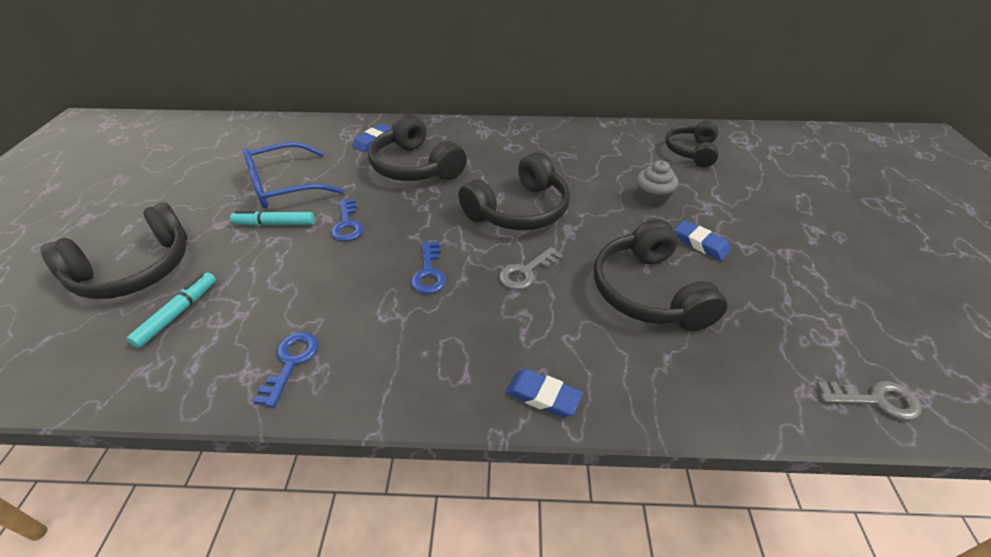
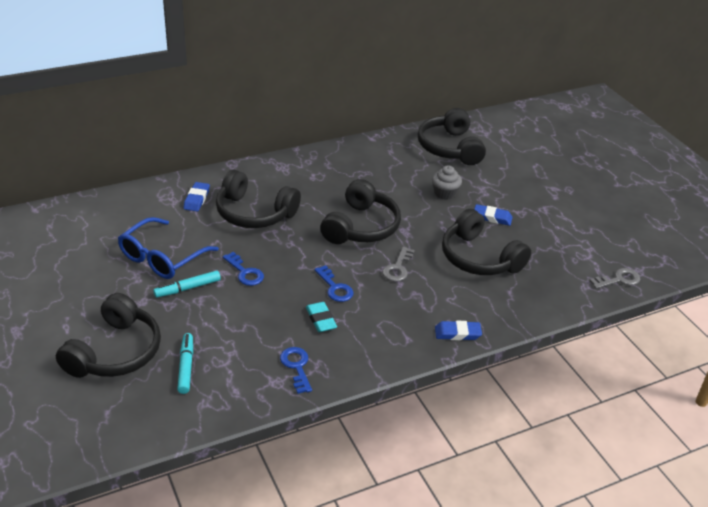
camera: 30 degrees left, 5 degrees down
black headphones [665,121,718,167] -> black headphones [418,108,486,165], size x1.50
none -> turquoise eraser [306,302,337,332]

